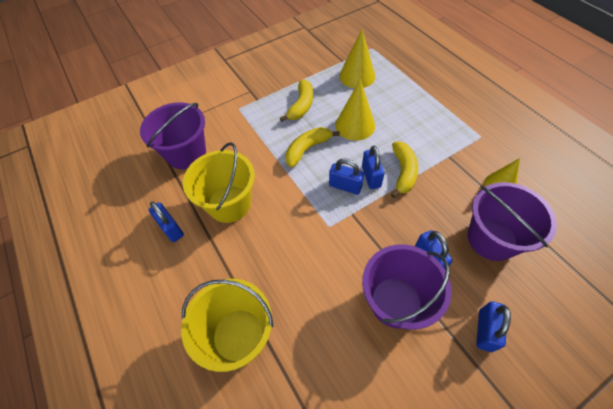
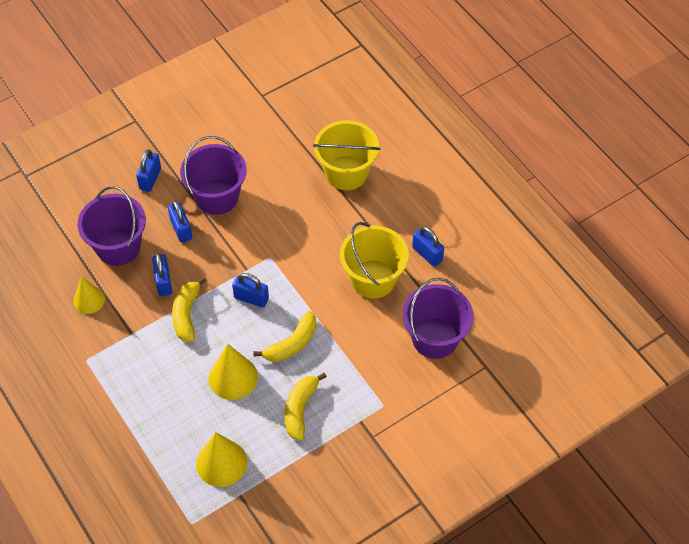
camera: 175 degrees right, 0 degrees up
blue padlock [362,146,384,189] -> blue padlock moved to [152,253,172,296]

